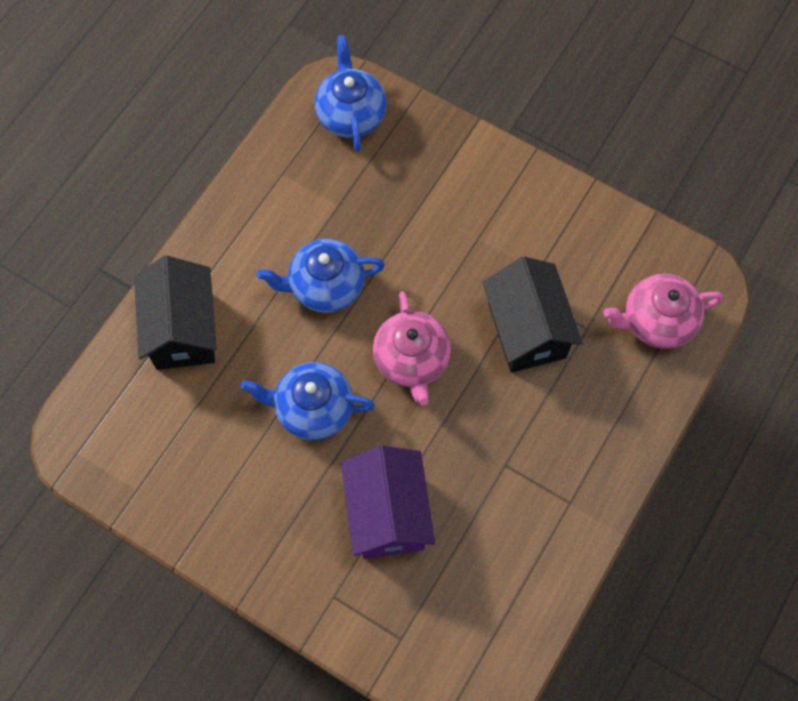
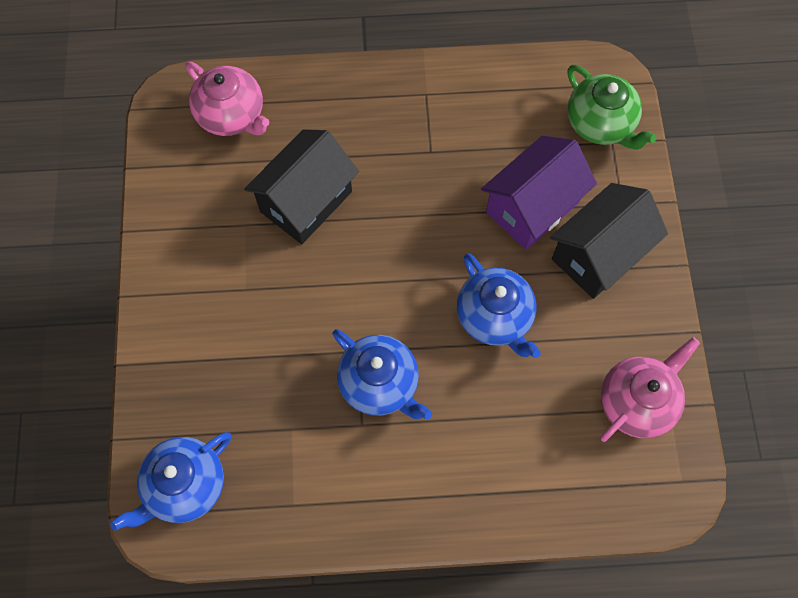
camera: 125 degrees left, 0 degrees up
black house [134,255,217,370] -> black house moved to [550,183,668,299]
pink teapot [373,291,451,406] -> pink teapot moved to [600,337,700,442]
none -> green teapot [567,65,657,150]

